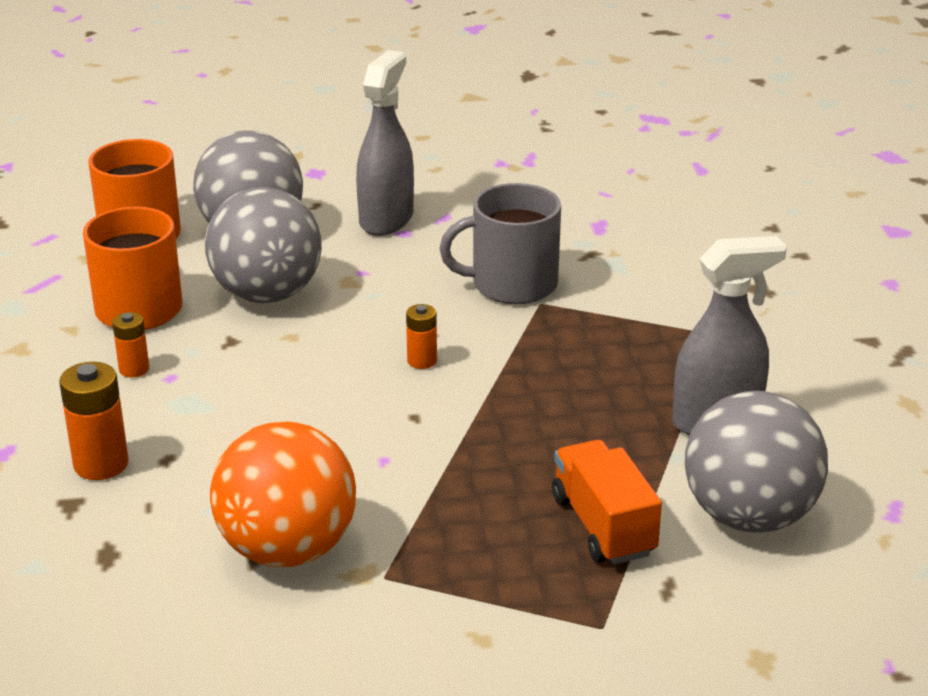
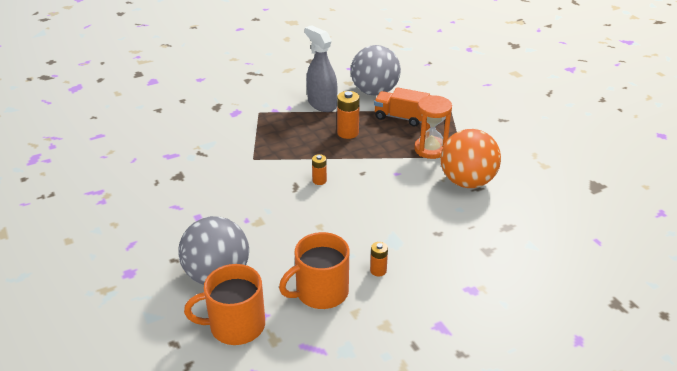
camera: 110 degrees left, 5 degrees up
orange battery [59,362,128,480] -> orange battery moved to [337,91,360,139]
grey ball [205,187,322,303] -> none
grey spray bottle [356,50,414,236] -> none
grey mug [439,183,561,304] -> none
orange truck [552,440,662,564] -> orange truck turned 60 degrees clockwise [374,87,430,127]
none -> orange hourglass [414,95,452,159]

